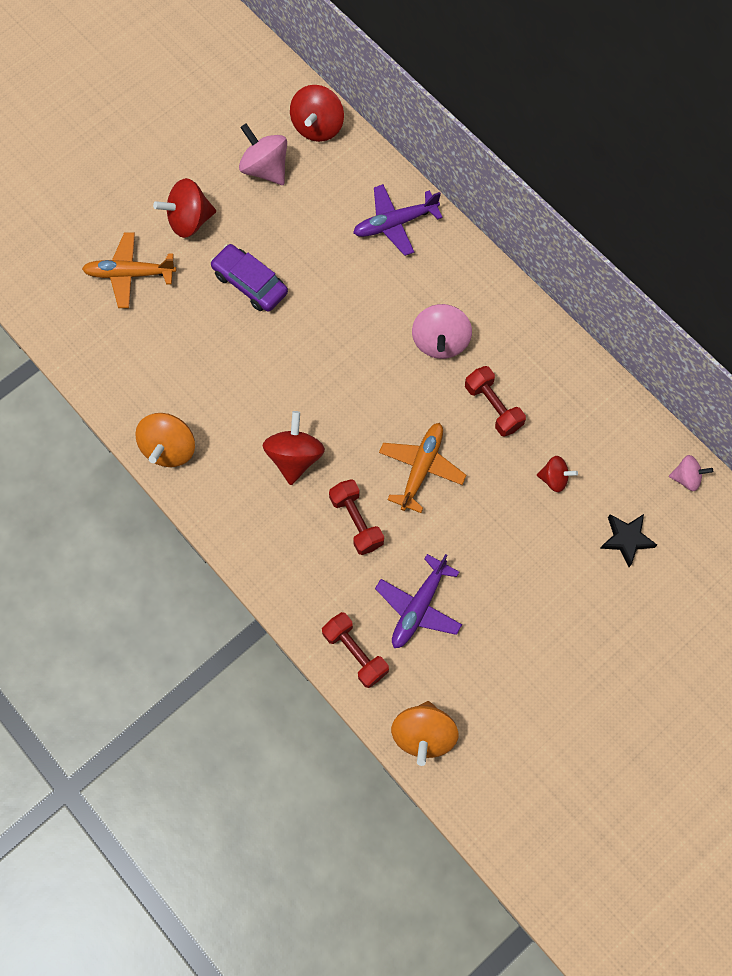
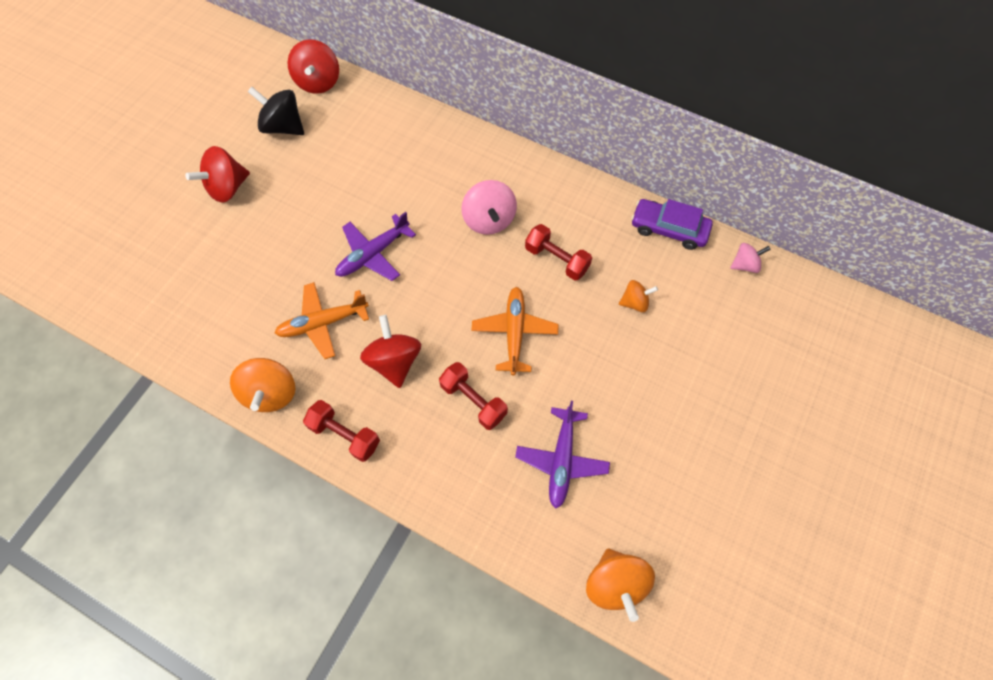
camera: 20 degrees left, 5 degrees down
orange plane [82,232,176,308] -> orange plane moved to [275,282,369,359]
purple car [210,244,288,312] -> purple car moved to [631,199,713,250]
pink spinning top [239,123,287,185] -> black spinning top [248,87,304,135]
red dumbbell [322,612,389,688] -> red dumbbell moved to [303,400,380,462]
purple plane [353,184,443,256] -> purple plane moved to [335,212,416,281]
red spinning top [537,456,578,492] -> orange spinning top [619,280,658,312]
black star [600,514,657,567] -> none

